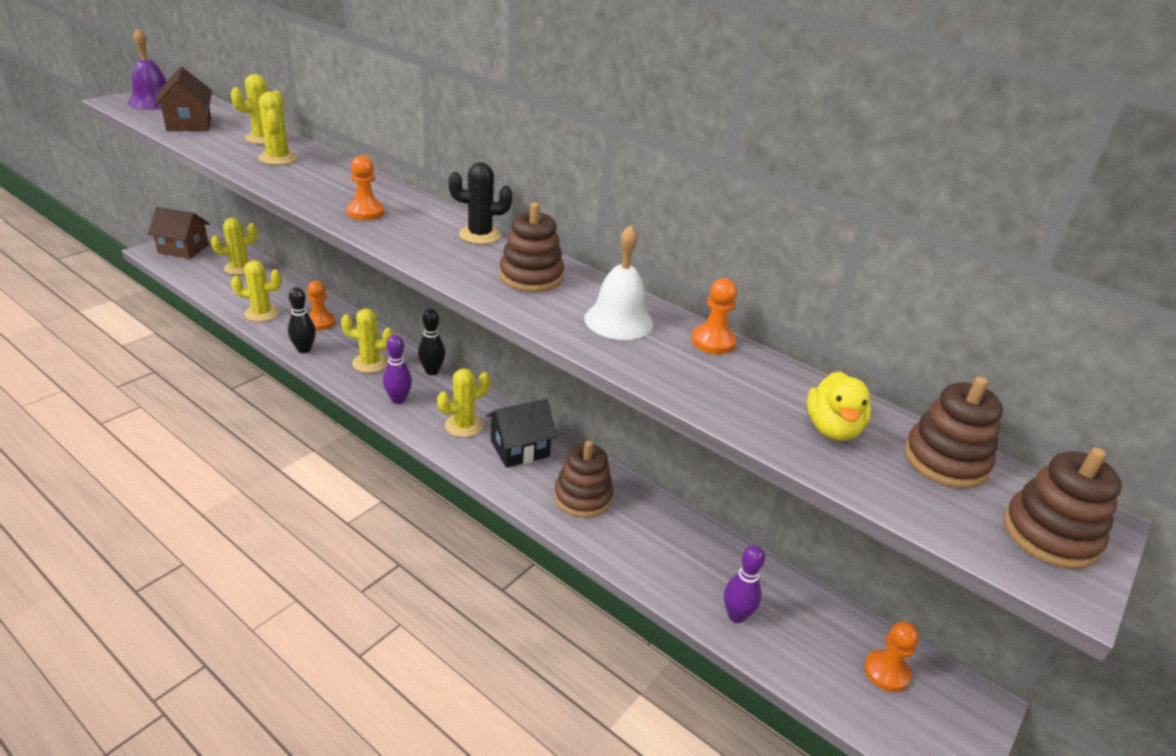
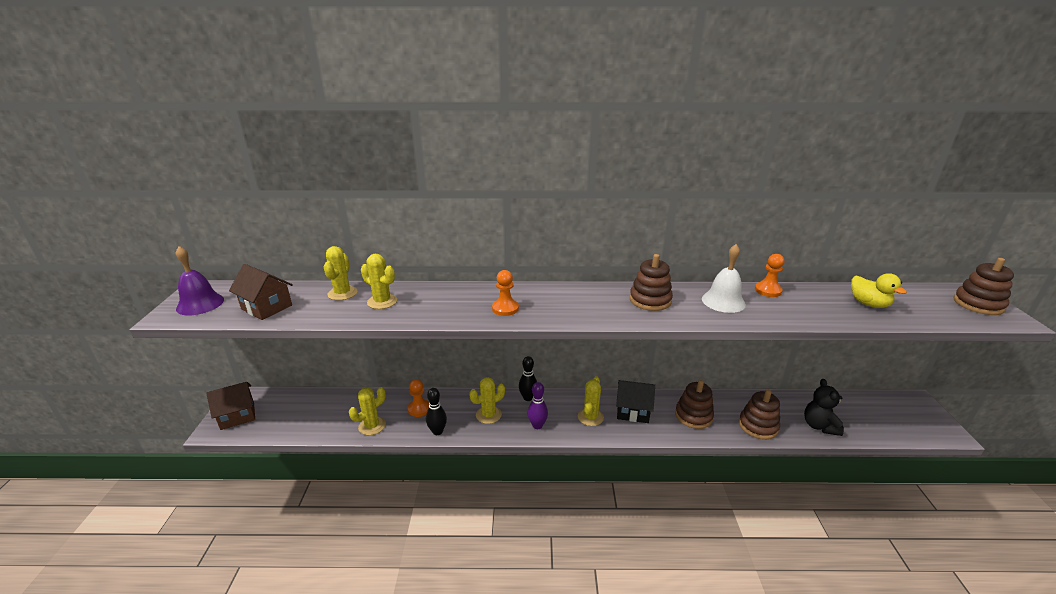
camera: 35 degrees left, 5 degrees down
yellow cactus [211,218,258,275] -> none
black cactus [449,162,512,244] -> none
black house [486,399,557,468] -> black house turned 75 degrees clockwise [616,380,655,423]
purple bowling pin [724,545,765,623] -> black teddy bear [804,379,844,436]
orange pawn [864,622,919,692] -> none
brown stacking toy [904,376,1003,488] -> brown stacking toy moved to [739,390,780,440]

